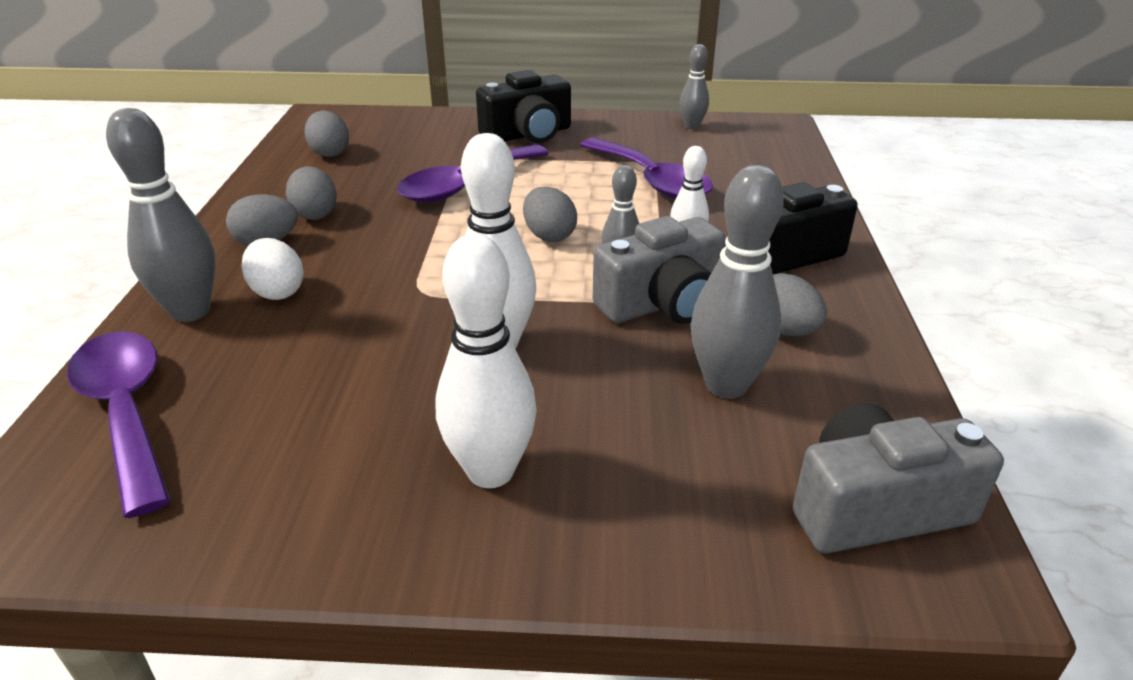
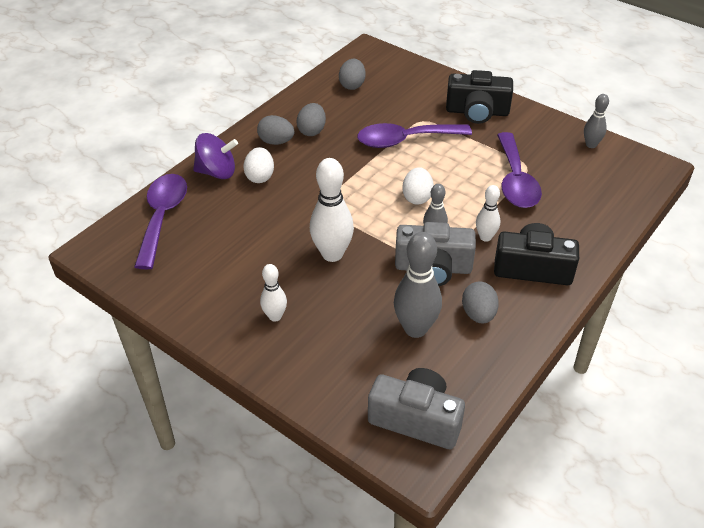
camera: 35 degrees right, 10 degrees up
grey bowling pin [106,108,216,322] -> purple spinning top [193,133,238,179]
white bowling pin [436,234,537,488] -> white bowling pin [260,264,287,322], size x0.57
grey egg [523,186,577,242] -> white egg [402,167,434,205]

